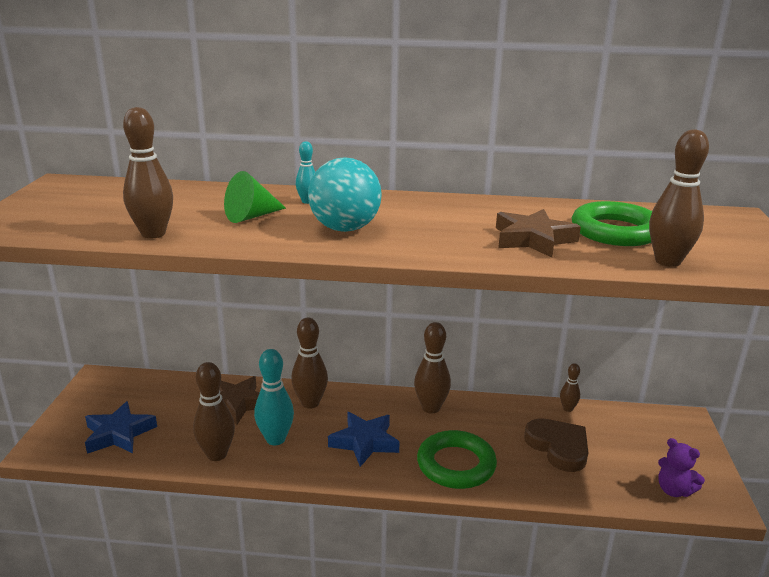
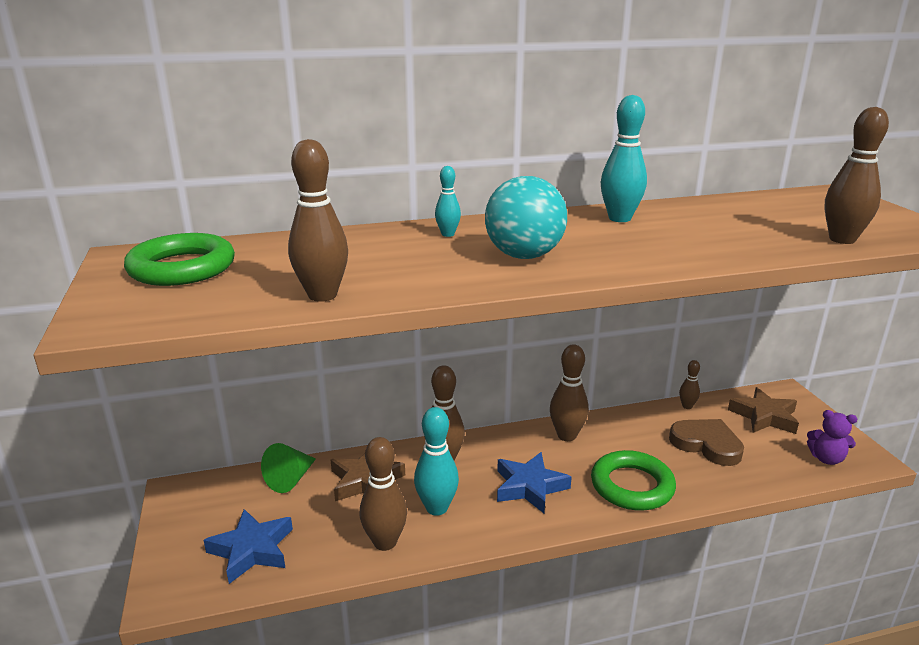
camera: 20 degrees left, 0 degrees up
green cone [224,171,286,223] -> green cone moved to [261,443,316,493]
brown star [496,209,581,257] -> brown star moved to [728,387,799,434]
green ring [572,201,652,246] -> green ring moved to [124,233,235,286]
none -> turquoise bowling pin [601,95,647,222]

